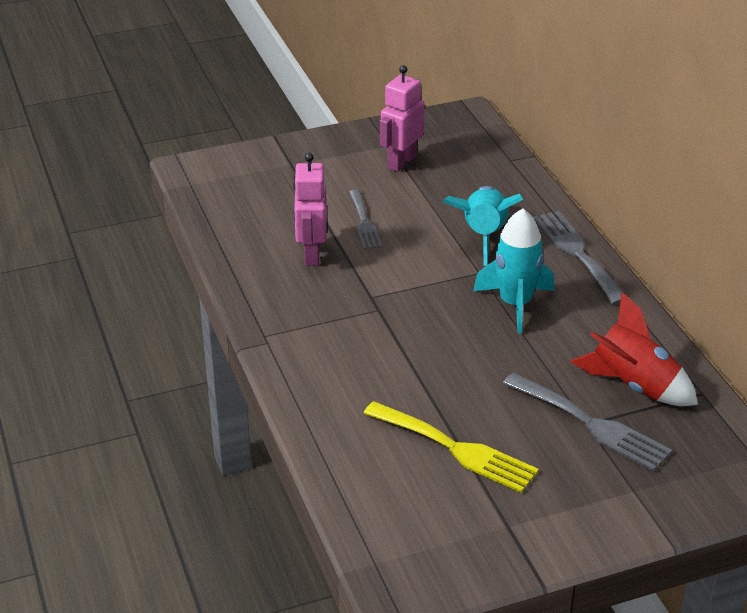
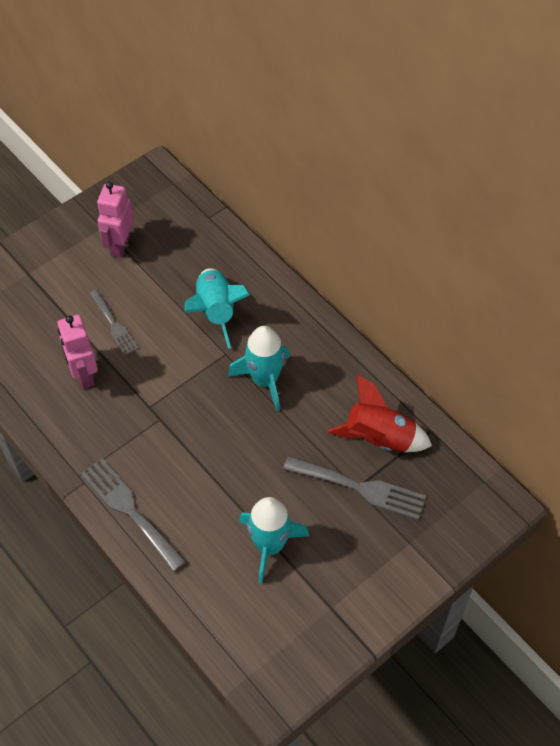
camera: 20 degrees left, 20 degrees up
yellow fork [363,401,539,493] -> turquoise rocket [239,497,309,584]
grey fork [533,211,622,305] -> grey fork moved to [81,458,187,572]

